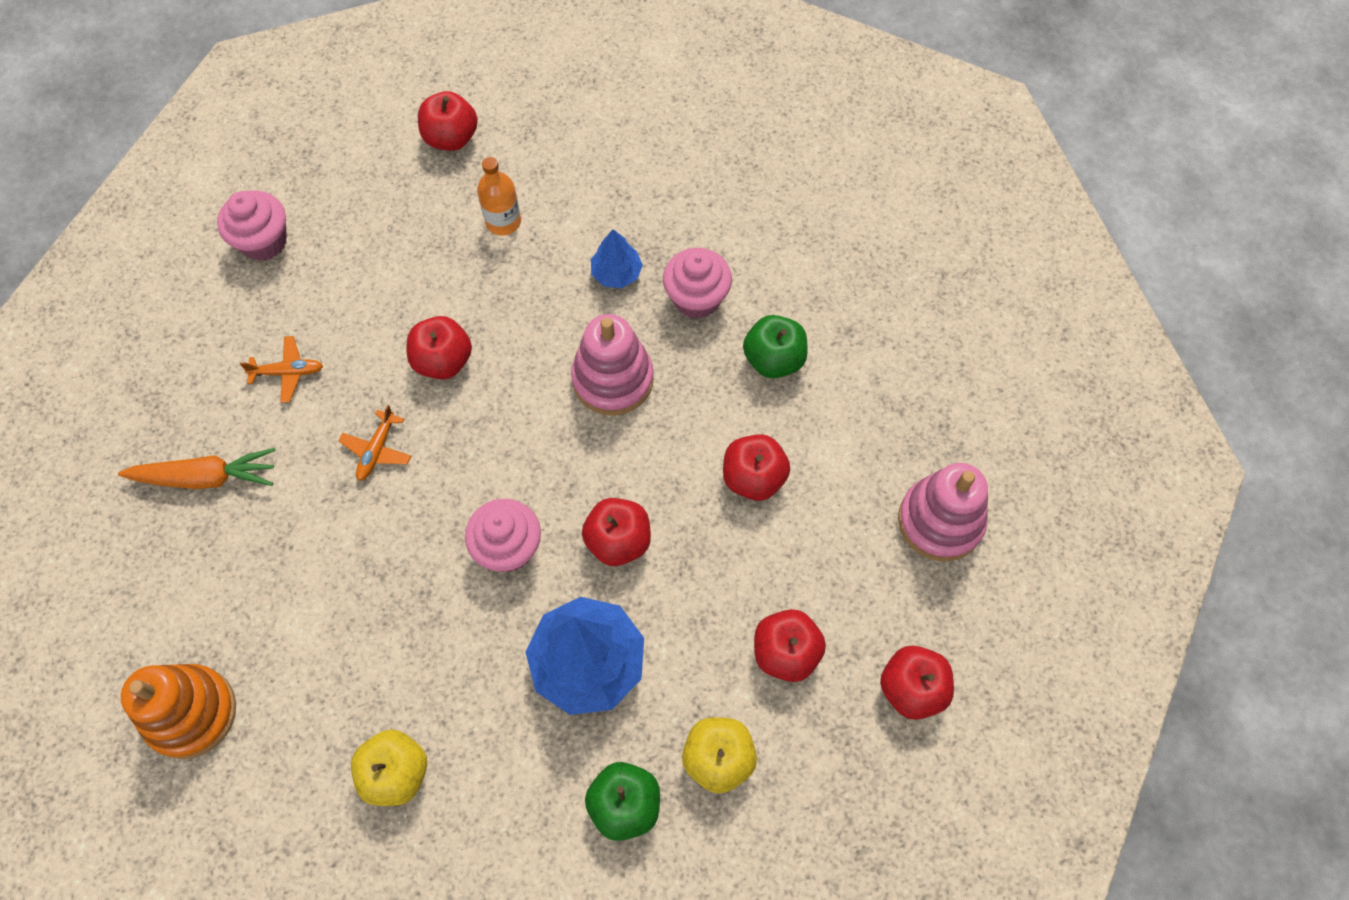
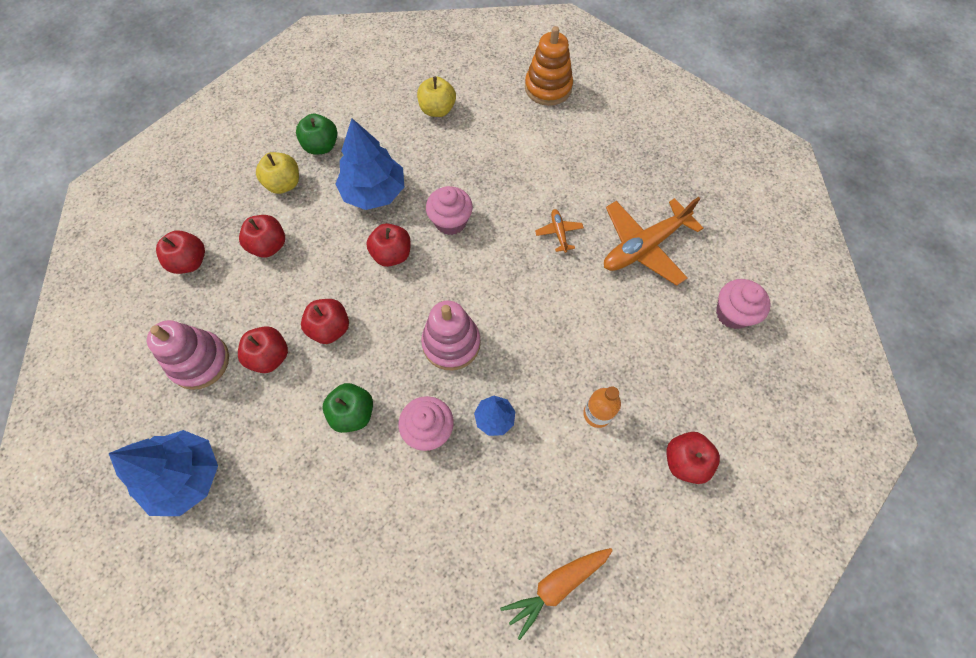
camera: 150 degrees right, 0 degrees up
orange carrot [118,448,276,489] -> orange carrot moved to [500,548,613,640]
orange plane [240,336,323,403] -> orange plane [604,197,703,286], size x2.20
red apple [407,316,472,380] -> red apple moved to [238,326,288,373]
none -> blue tree [109,430,218,516]

